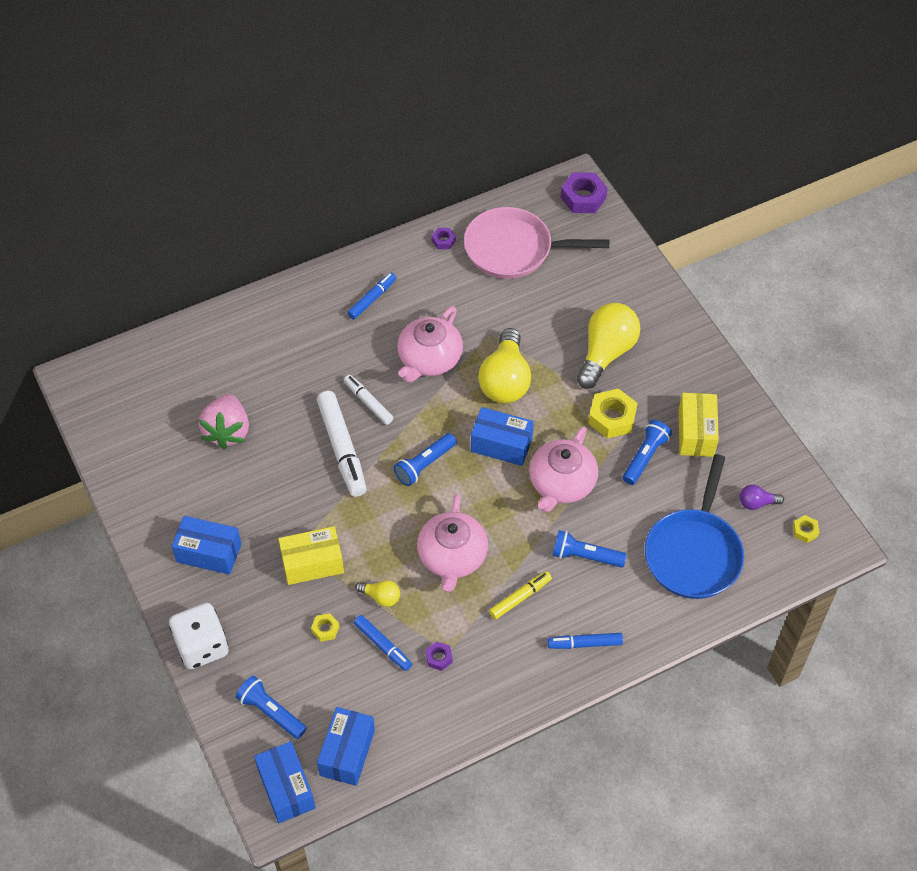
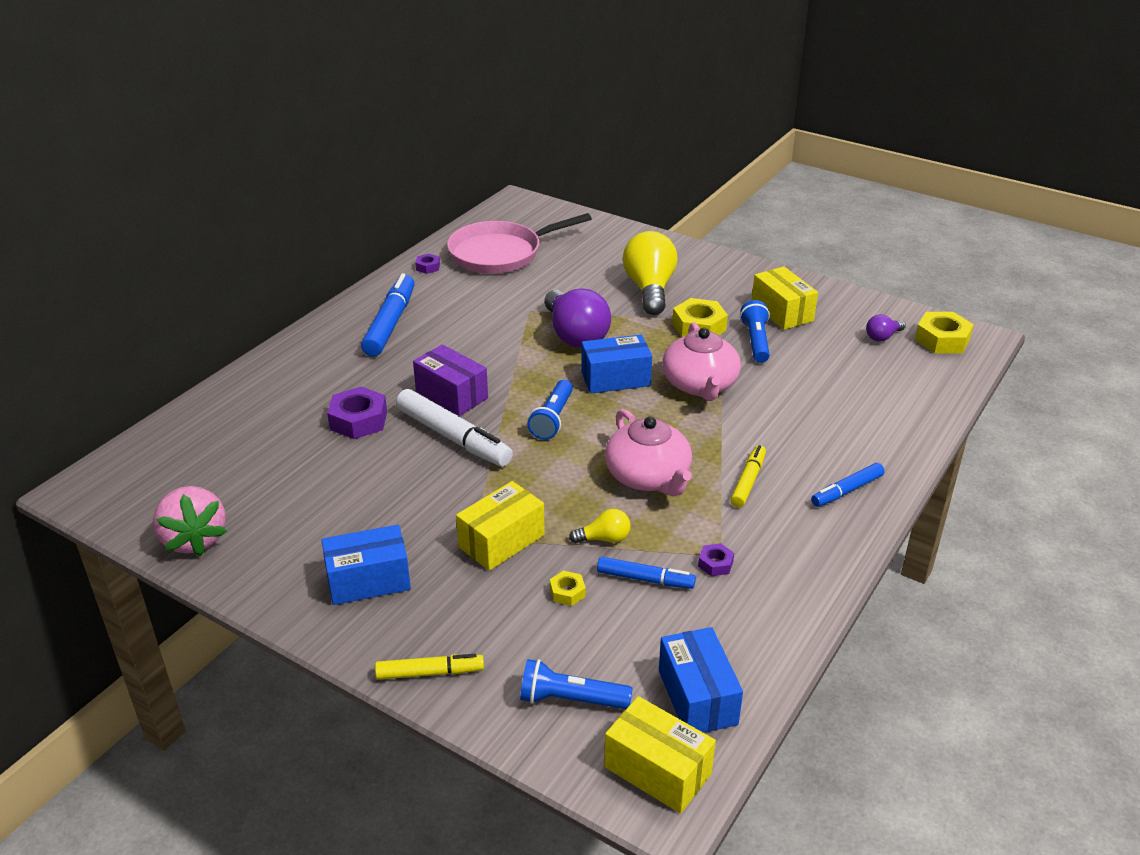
camera: 30 degrees left, 20 degrees down
white dice [169,603,228,670] -> yellow marker [375,654,484,680]
pink strawberry [198,394,249,449] -> pink strawberry moved to [153,486,227,556]
blue box [254,741,316,823] -> yellow box [604,696,716,814]
white marker [344,375,393,425] -> purple box [413,344,488,416]
blue marker [347,273,396,319] -> blue marker [361,273,415,357], size x1.73
pink teapot [397,306,463,383] -> none
yellow light bulb [478,328,531,403] -> purple light bulb [545,289,611,348]
blue flashlight [553,530,627,568] -> none
purple nut [561,172,608,213] -> purple nut moved to [327,386,387,439]
blue pan [645,454,744,599] -> none
yellow nut [793,515,819,543] -> yellow nut [915,312,974,353], size x1.94

